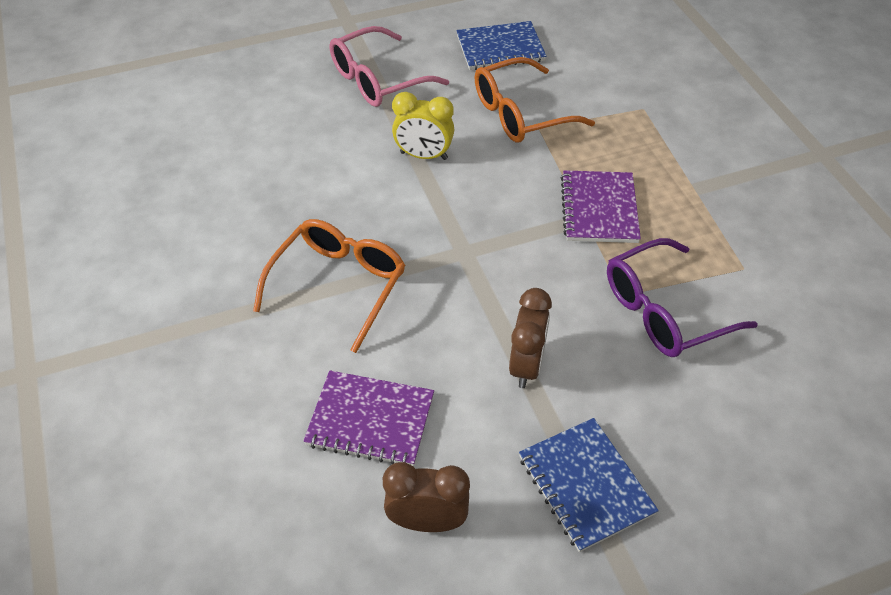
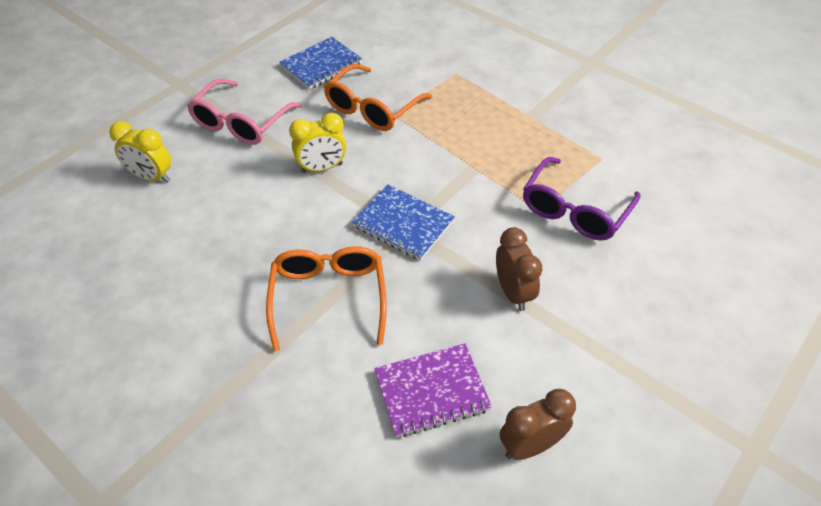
camera: 30 degrees left, 0 degrees up
blue notebook [519,418,659,552] -> blue notebook moved to [352,185,455,261]
purple notebook [561,170,641,243] -> none
none -> yellow clock [109,121,171,183]

